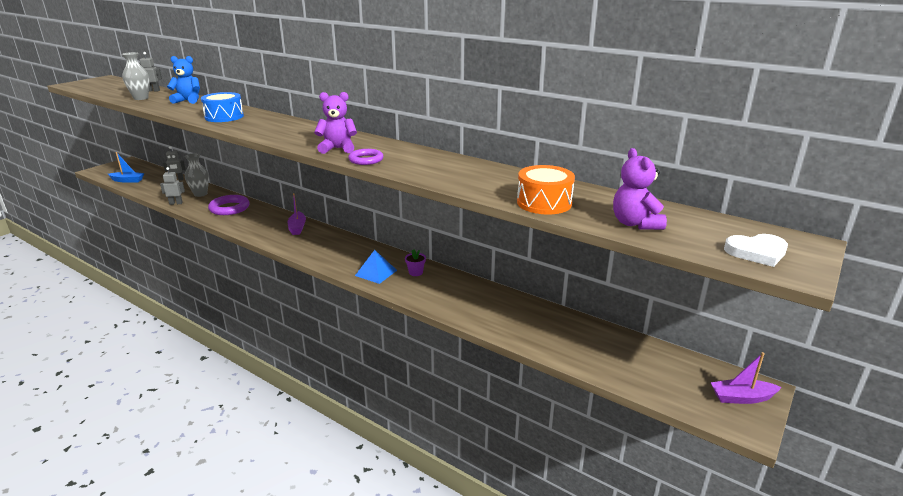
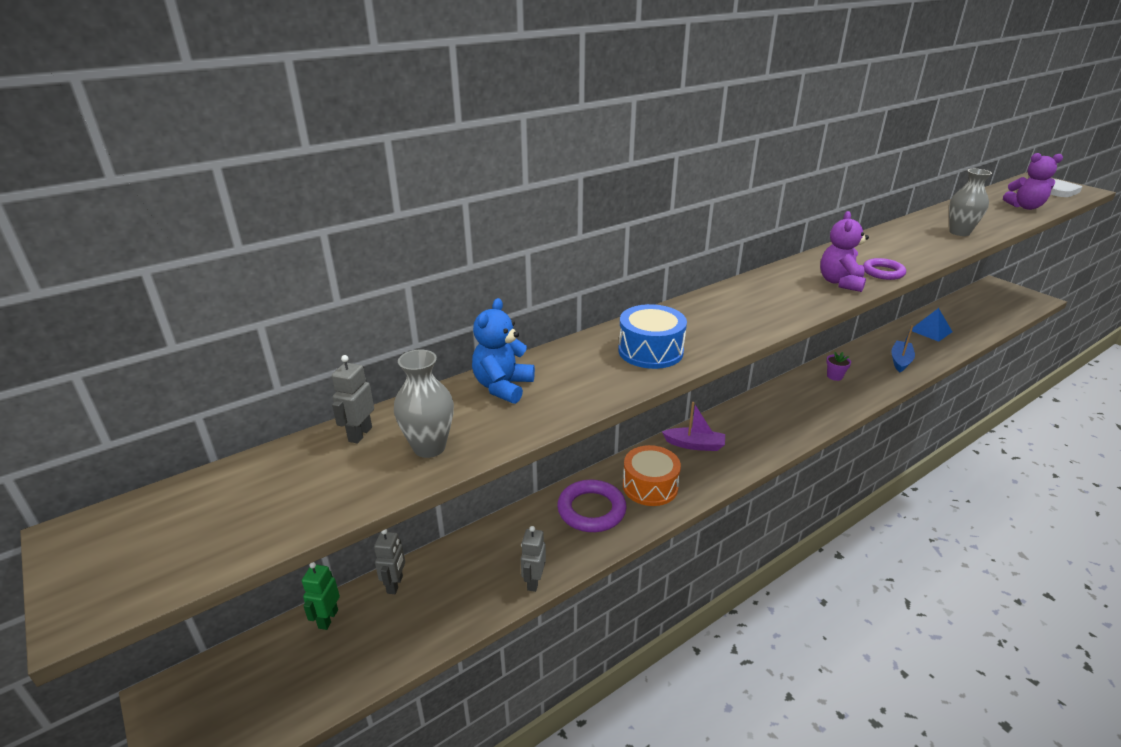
camera: 70 degrees left, 5 degrees up
blue boat [108,152,144,183] -> blue boat moved to [891,325,915,373]
grey vase [185,153,209,197] -> grey vase moved to [949,169,992,236]
blue pyramid [355,250,397,284] -> blue pyramid moved to [912,308,953,342]
orange drum [517,165,575,214] -> orange drum moved to [623,445,681,506]
purple boat [711,352,781,404] -> none
none -> green robot [302,562,340,630]

